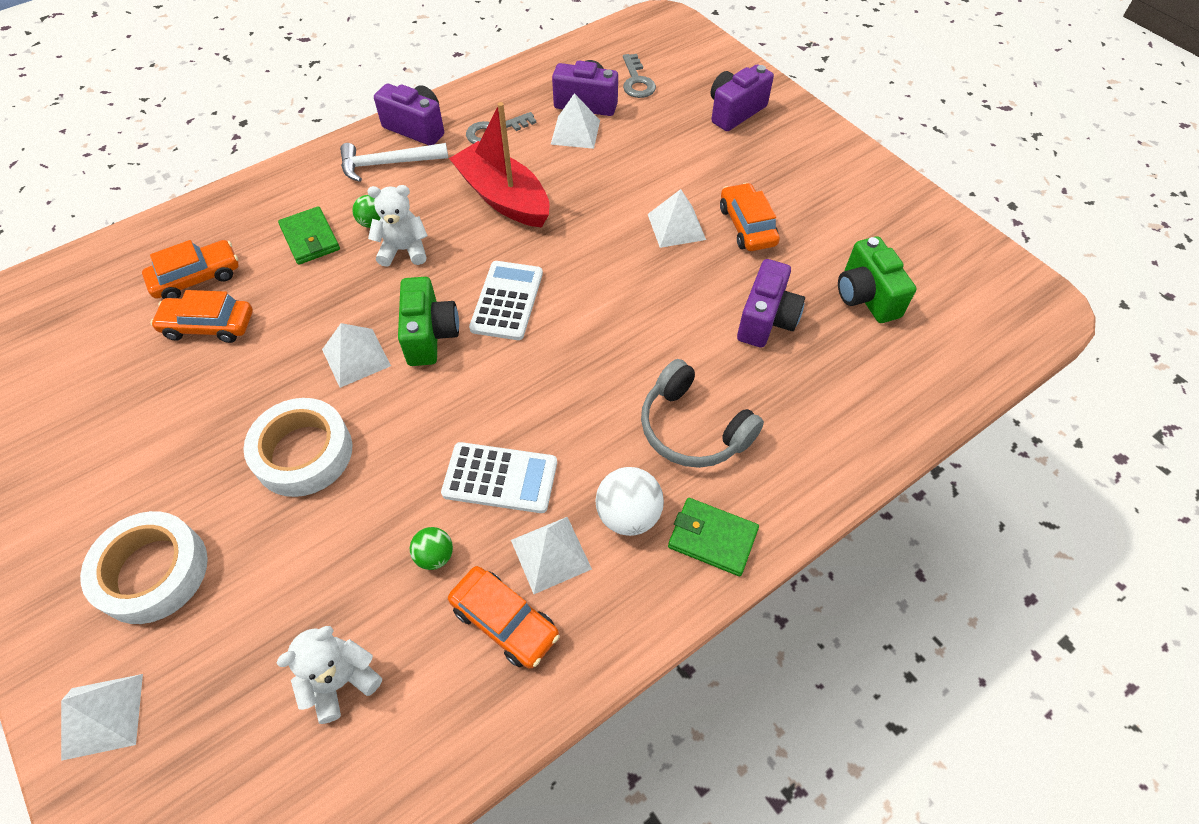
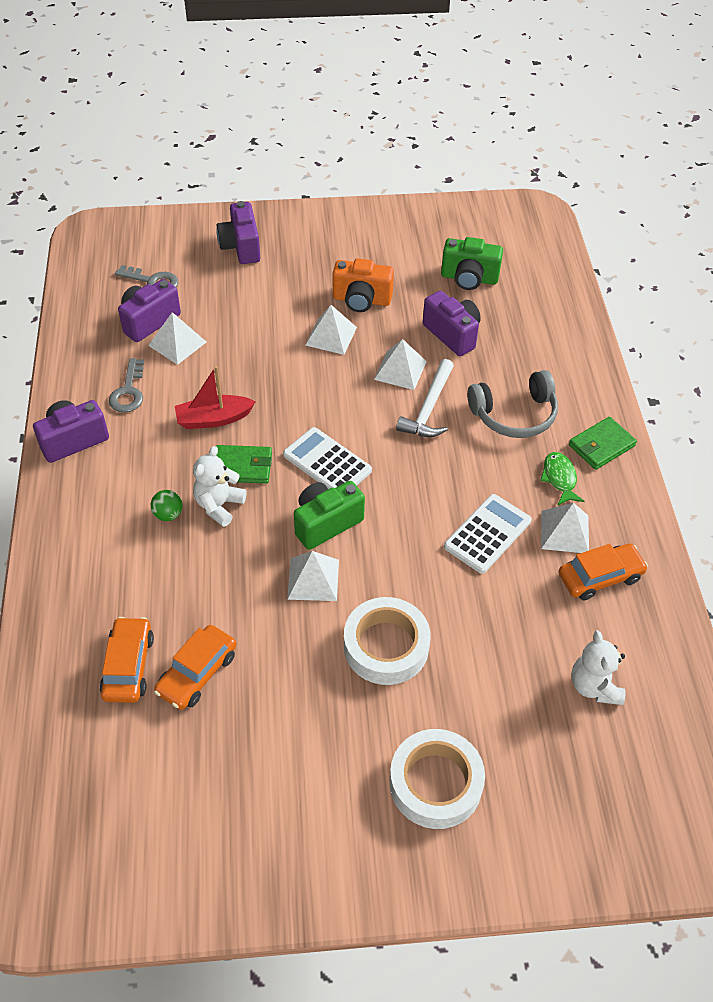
camera: 60 degrees left, 5 degrees down
white pyramid [61,674,143,761] -> white pyramid moved to [374,339,427,390]
green wallet [278,206,340,265] -> green wallet moved to [216,445,272,484]
white hammer [340,143,448,182] -> white hammer moved to [396,359,454,437]
green camera [398,277,459,366] -> green camera turned 60 degrees counterclockwise [294,481,365,550]
green ball [410,527,453,570] -> none
red boat [449,102,549,228] -> red boat [175,366,256,429], size x0.66
white ball [596,467,664,536] -> green fish [540,452,585,506]
orange car [720,183,780,251] -> orange camera [333,258,394,312]

